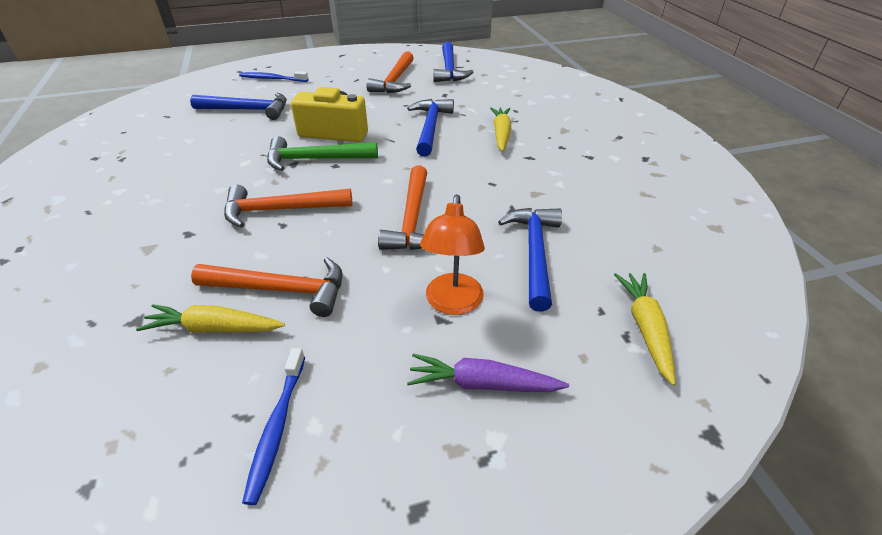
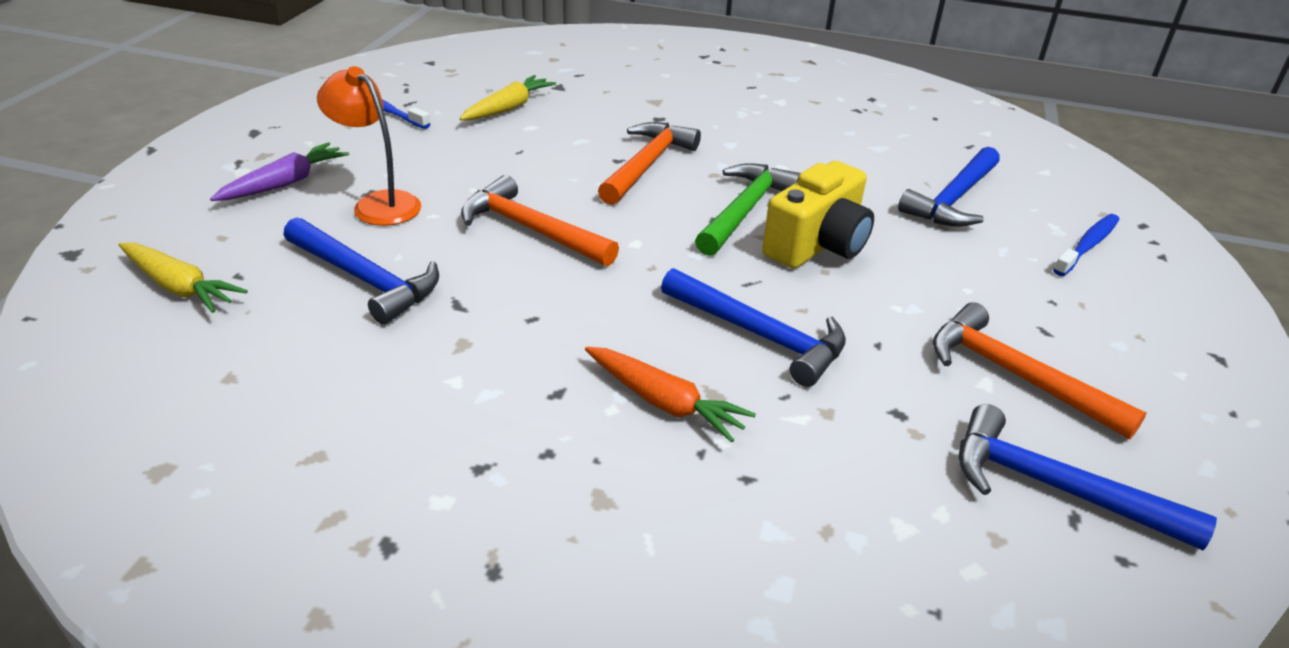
camera: 120 degrees right, 5 degrees down
orange hammer [191,257,343,317] -> none
yellow carrot [490,107,512,152] -> orange carrot [585,347,756,443]

